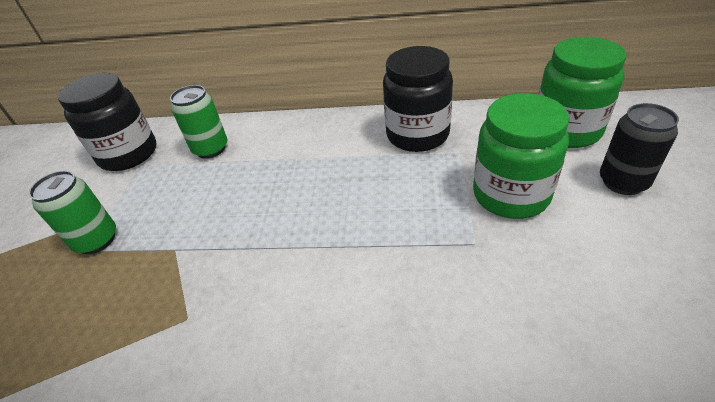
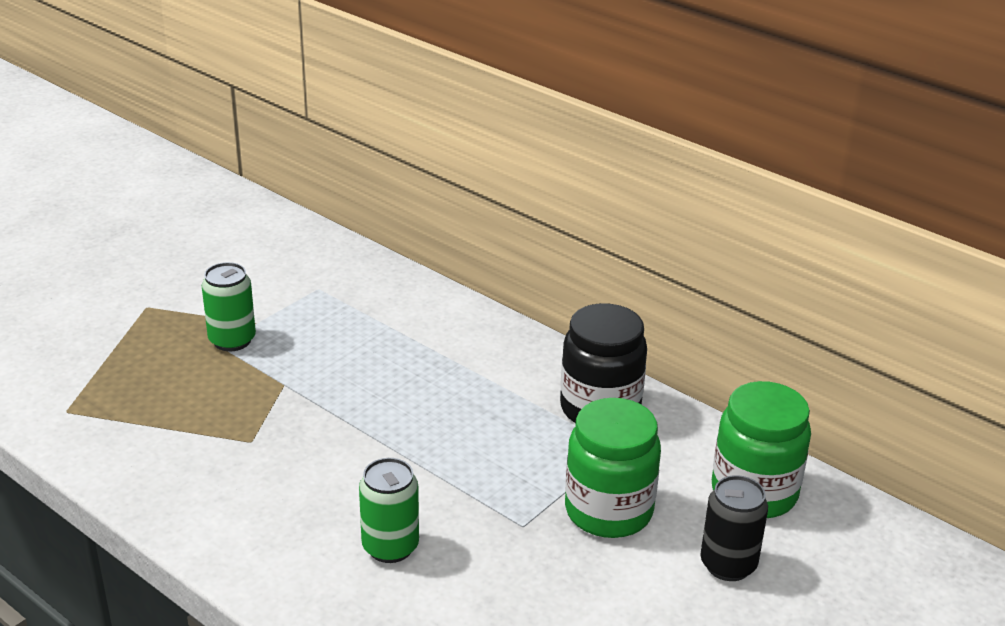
camera: 30 degrees right, 10 degrees down
black jar [58,73,156,171] -> none
green can [170,85,227,159] -> green can moved to [359,458,419,563]

